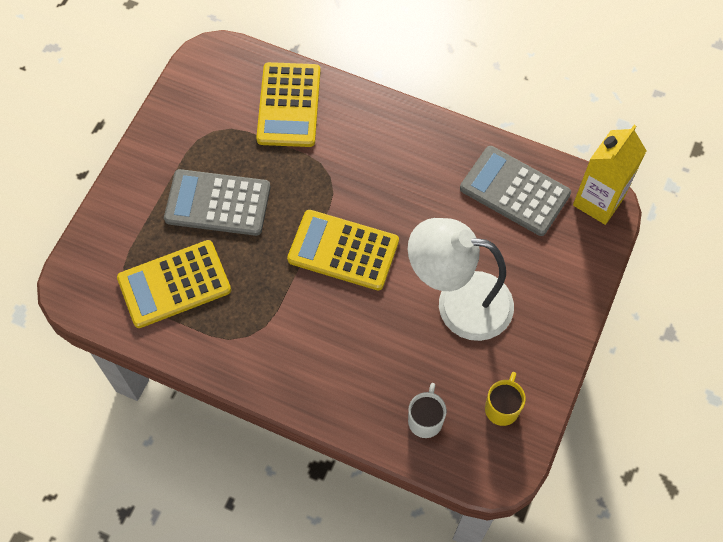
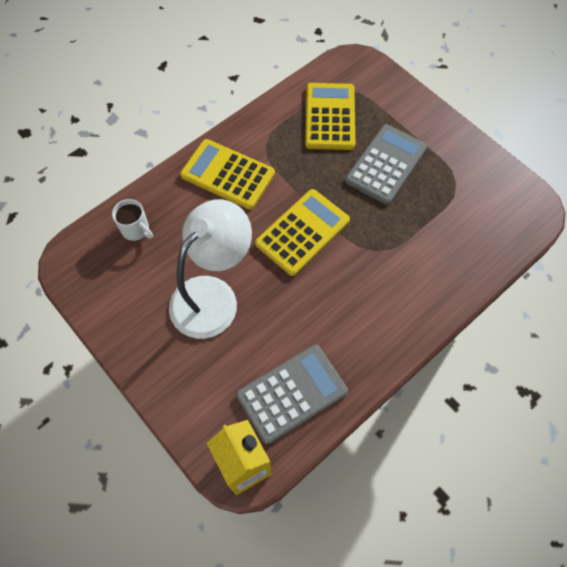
camera: 115 degrees right, 0 degrees up
yellow calculator [256,62,321,147] -> yellow calculator moved to [180,139,275,209]
yellow mug [485,372,526,426] -> none

